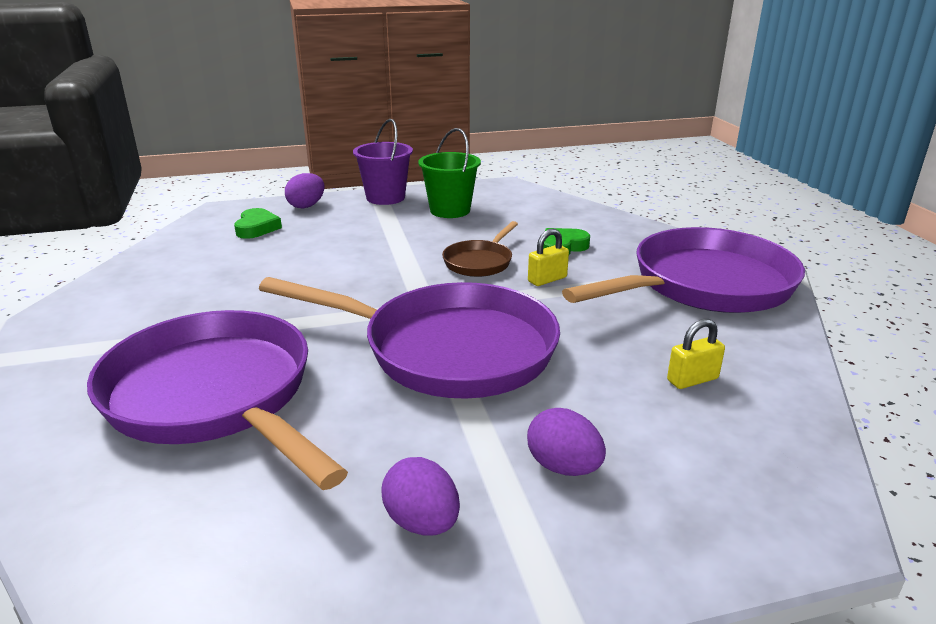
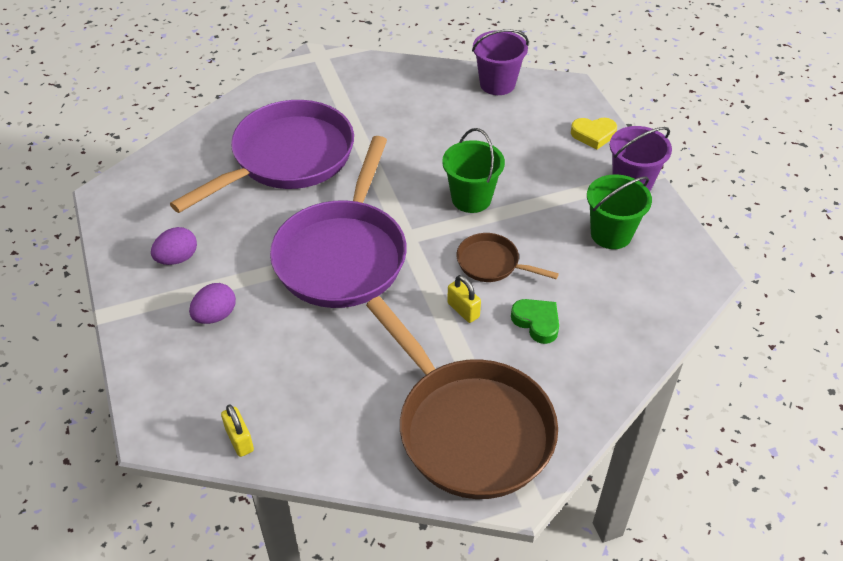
camera: 85 degrees right, 20 degrees up
green heart [234,208,282,239] -> none
purple egg [285,173,324,209] -> yellow heart [571,118,617,150]
purple pan [562,227,805,313] -> brown pan [366,296,558,499]
yellow padlock [667,319,725,389] -> yellow padlock moved to [221,404,254,457]
none -> green bucket [442,128,505,213]
none -> purple bucket [472,29,529,95]

